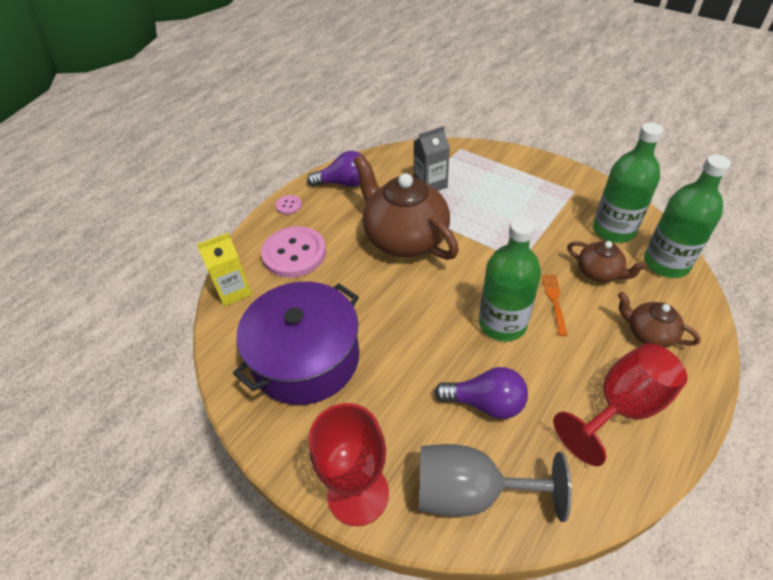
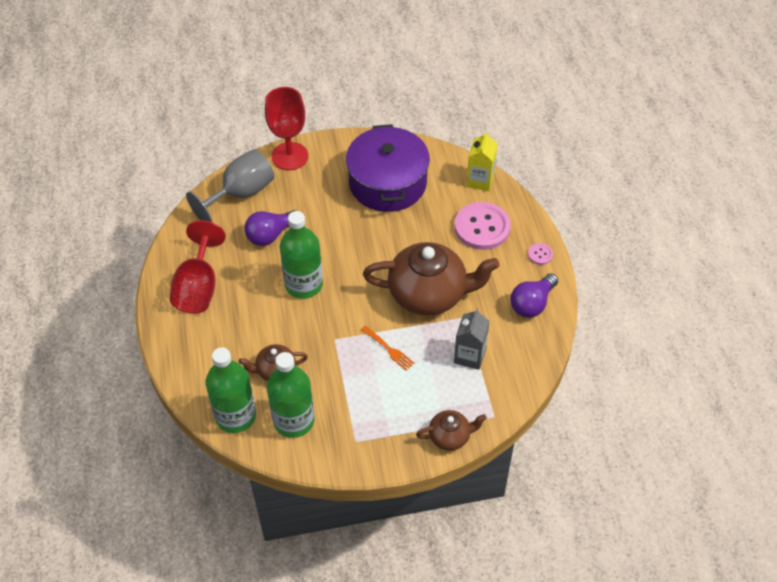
camera: 130 degrees right, 5 degrees up
orange fork [542,275,568,336] -> orange fork moved to [361,325,415,371]
brown teapot [618,292,701,348] -> brown teapot moved to [416,410,487,451]

